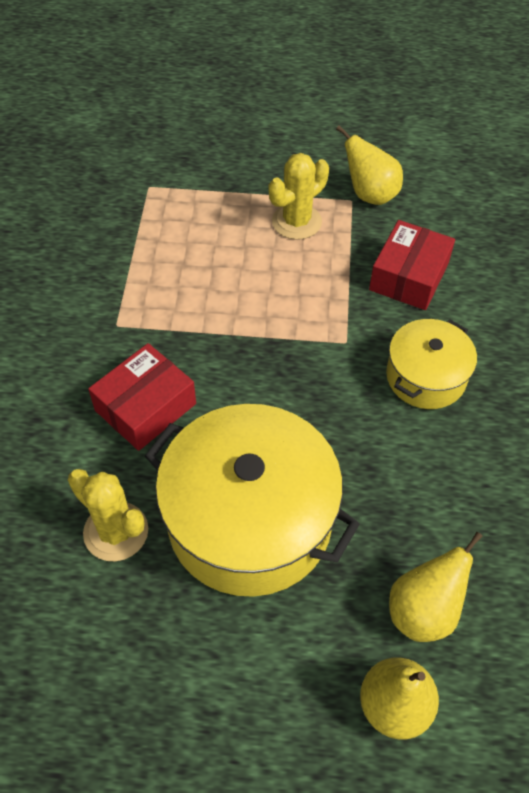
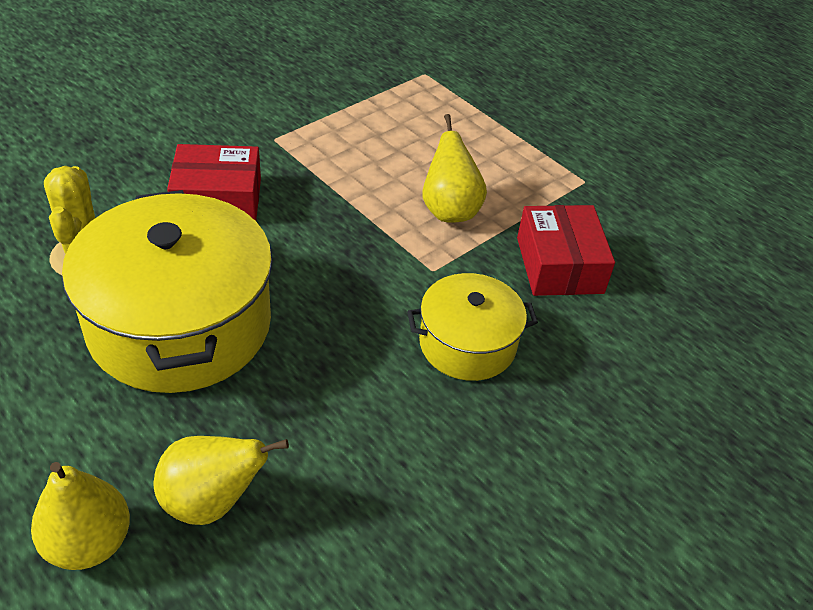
camera: 40 degrees right, 10 degrees down
yellow cactus [269,153,329,240] -> none
yellow pear [336,125,403,205] -> yellow pear moved to [422,114,487,223]
red box [369,220,455,310] -> red box turned 75 degrees counterclockwise [517,205,615,296]

